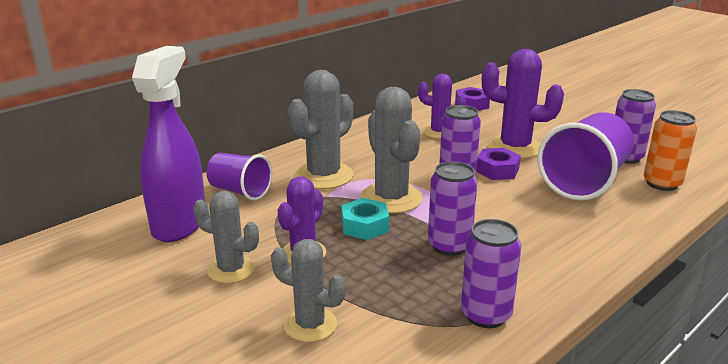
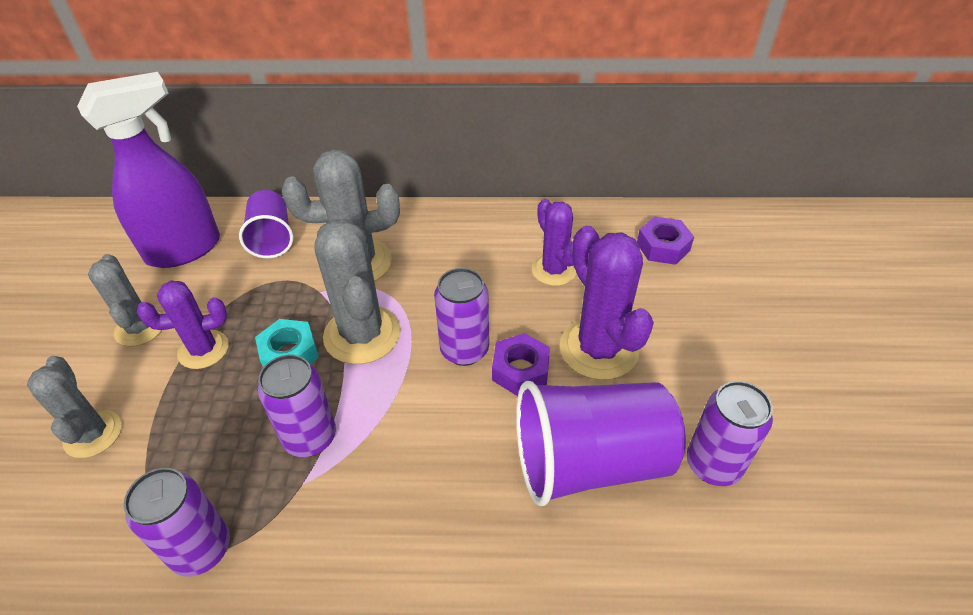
camera: 45 degrees right, 20 degrees up
grey cactus [360,87,423,214] -> grey cactus turned 45 degrees counterclockwise [314,219,401,364]
orange can [644,110,697,191] -> none

